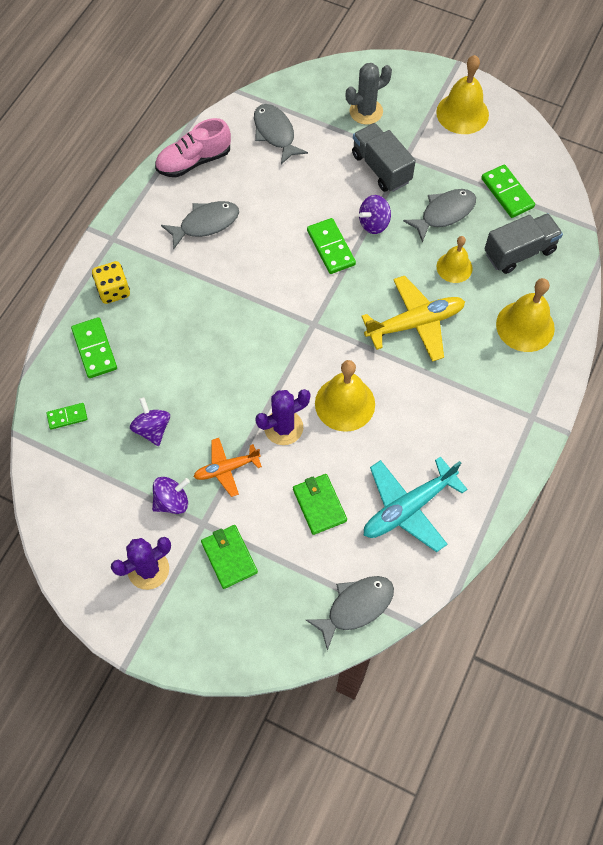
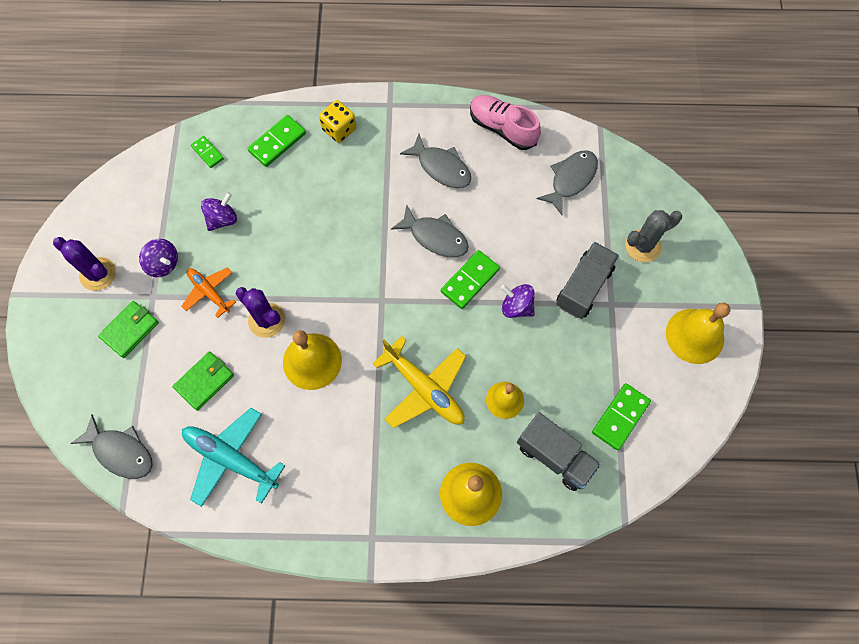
camera: 65 degrees right, 5 degrees up
grey cactus [346,63,392,125] -> grey cactus turned 60 degrees counterclockwise [625,210,682,262]
grey fish [403,189,476,243] -> grey fish moved to [391,205,469,257]

